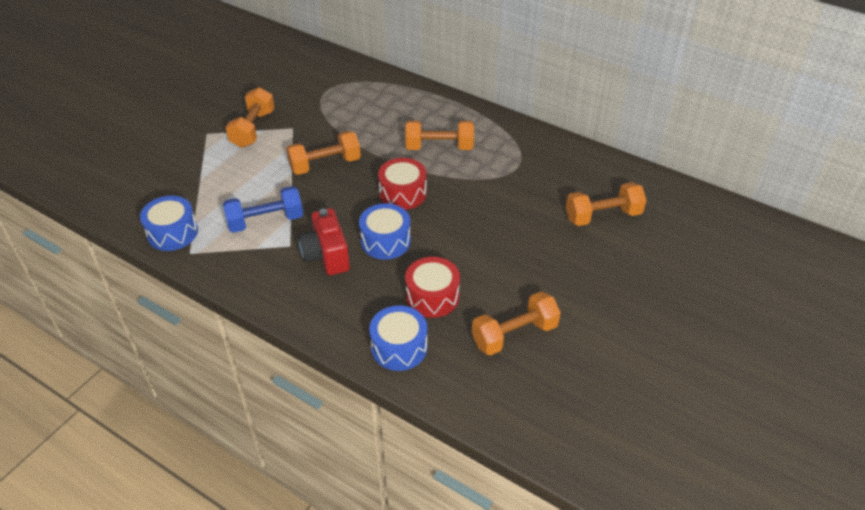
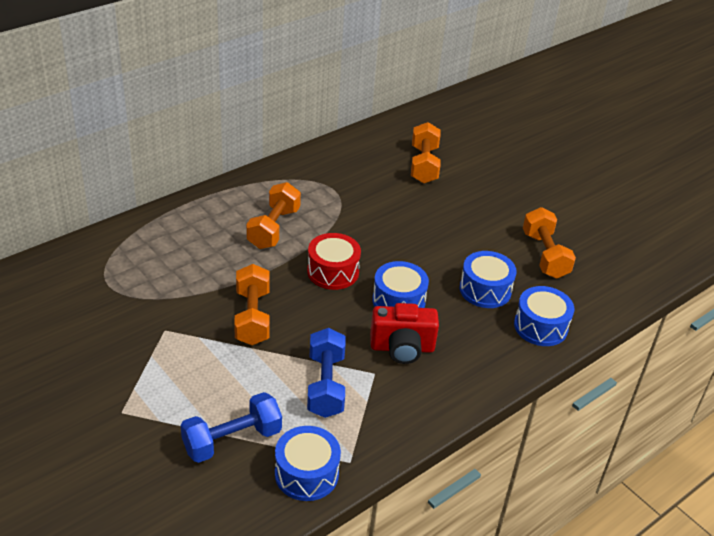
camera: 75 degrees left, 5 degrees down
orange dumbbell [225,87,275,148] -> none
red drum [405,257,460,318] -> blue drum [460,251,517,308]
none -> blue dumbbell [181,392,282,463]

